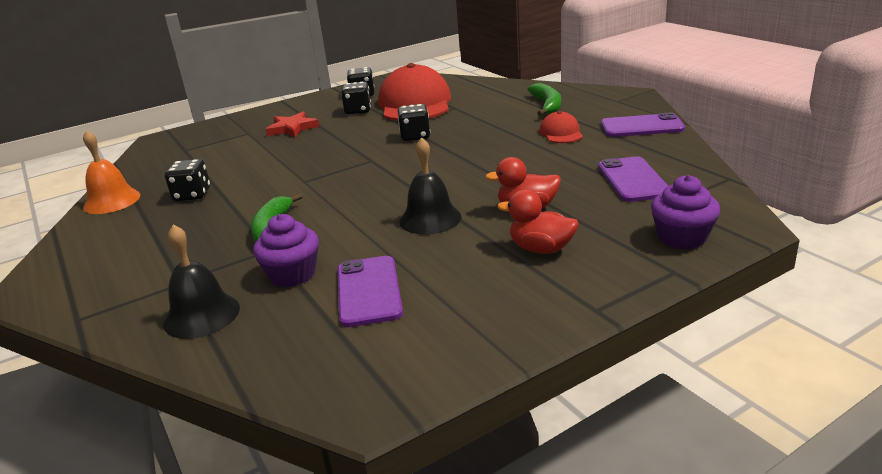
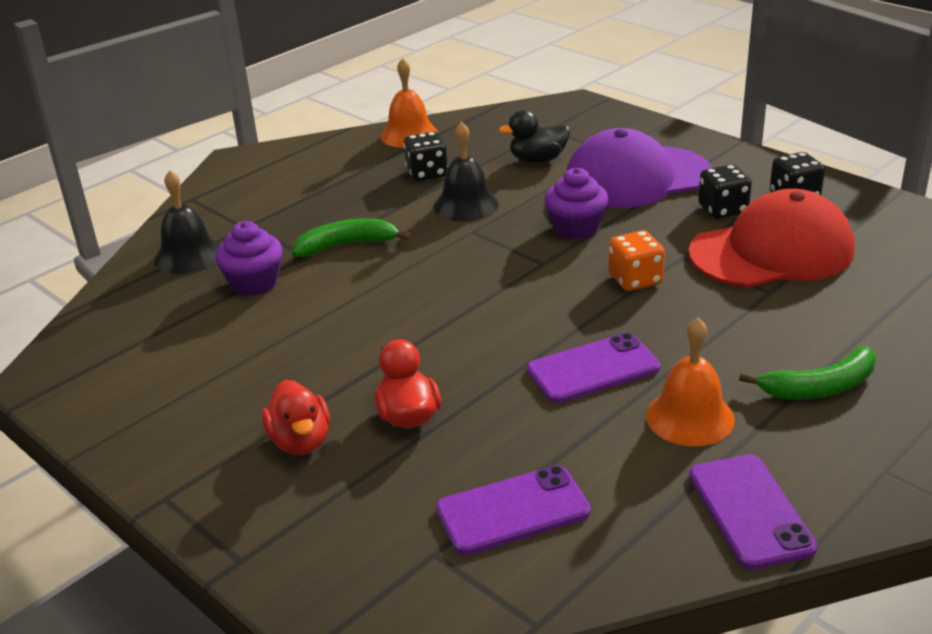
camera: 75 degrees right, 5 degrees up
red star [265,112,319,137] -> purple cap [567,128,712,208]
purple phone [338,256,403,327] -> purple phone moved to [527,333,660,403]
black dice [398,104,430,141] -> orange dice [608,230,665,291]
black bell [399,137,462,235] -> black bell moved to [434,122,499,221]
red duck [497,190,578,254] -> red duck turned 150 degrees clockwise [262,380,330,455]
red cap [539,111,583,143] -> orange bell [646,318,735,446]
purple cupcake [651,175,720,250] -> purple cupcake moved to [545,168,608,239]
none -> black duck [499,110,570,163]

